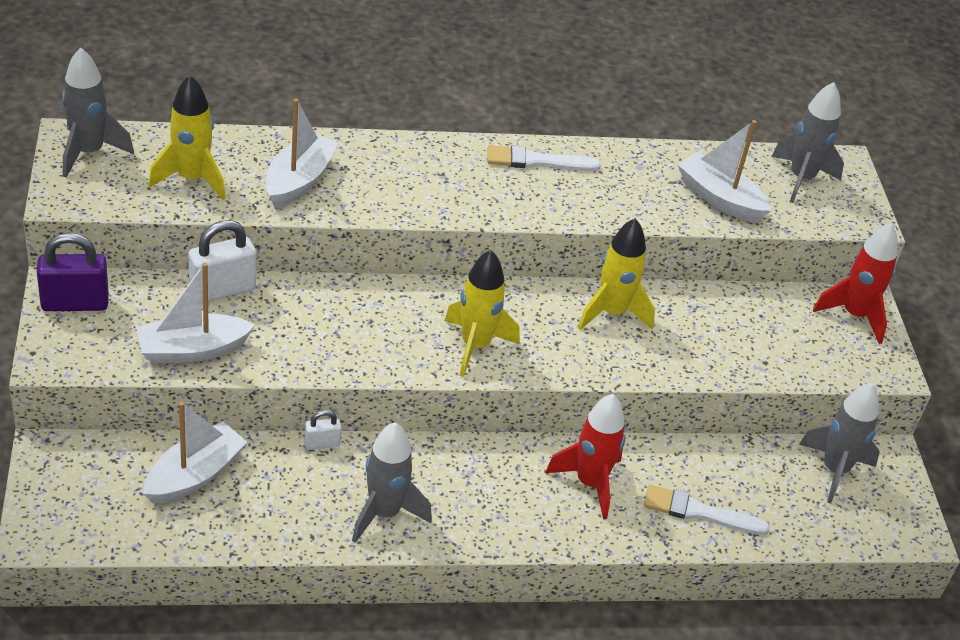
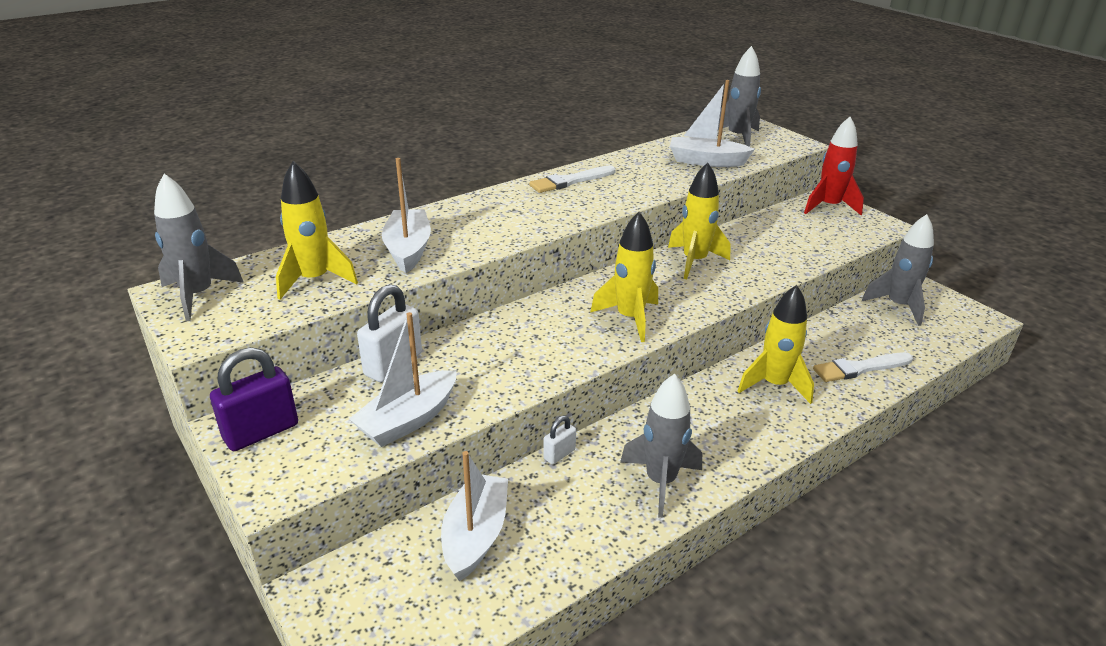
camera: 25 degrees left, 10 degrees down
red rocket [545,394,626,520] -> yellow rocket [738,285,814,404]

